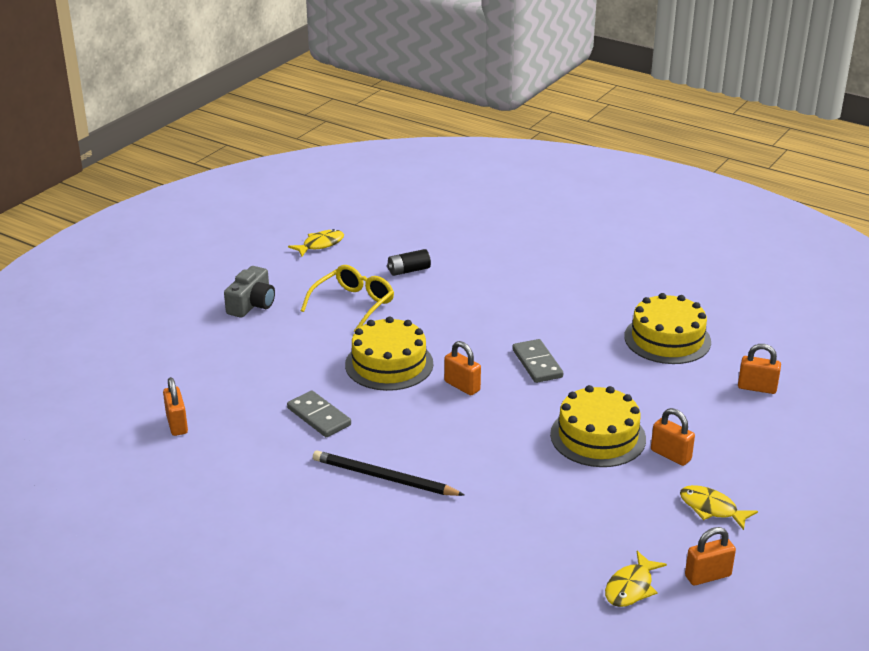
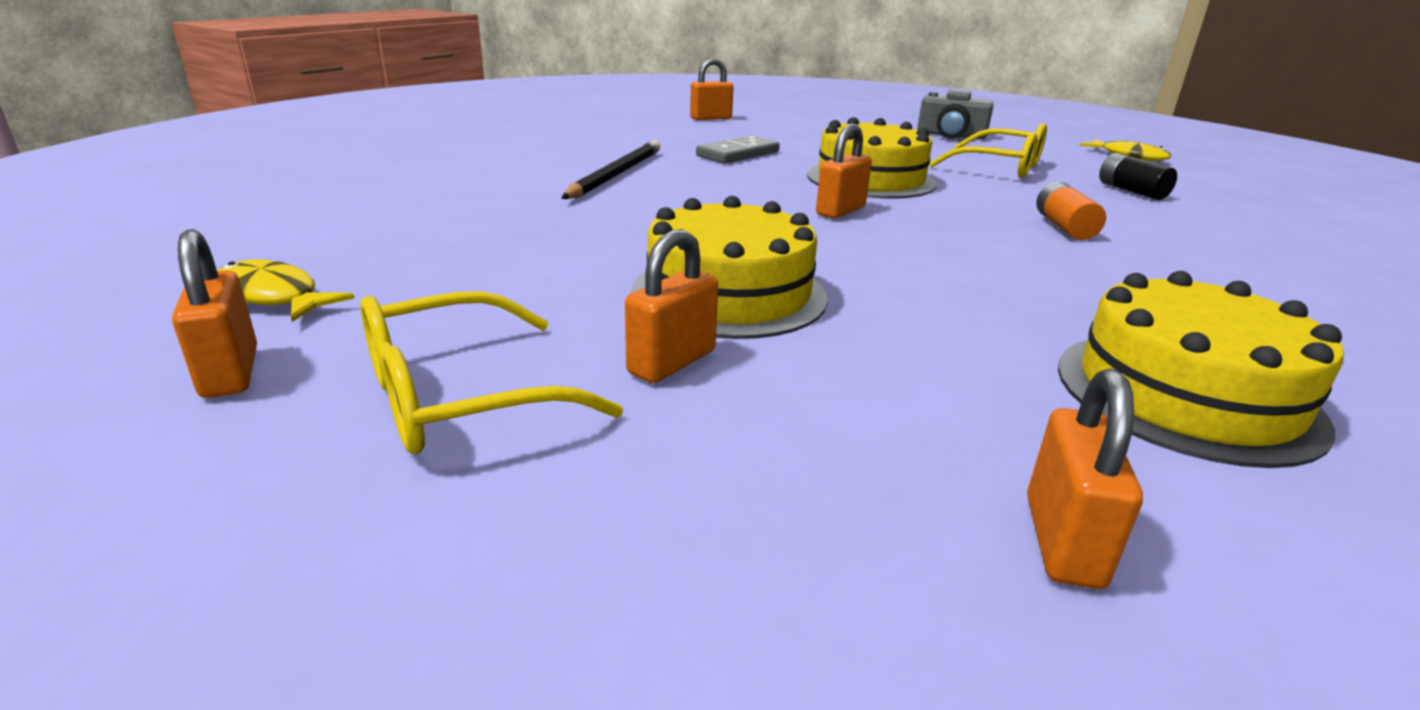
camera: 85 degrees right, 5 degrees down
grey domino [512,339,563,383] -> none
yellow fish [680,485,758,530] -> yellow glasses [361,291,623,454]
none -> orange battery [1037,182,1106,240]

